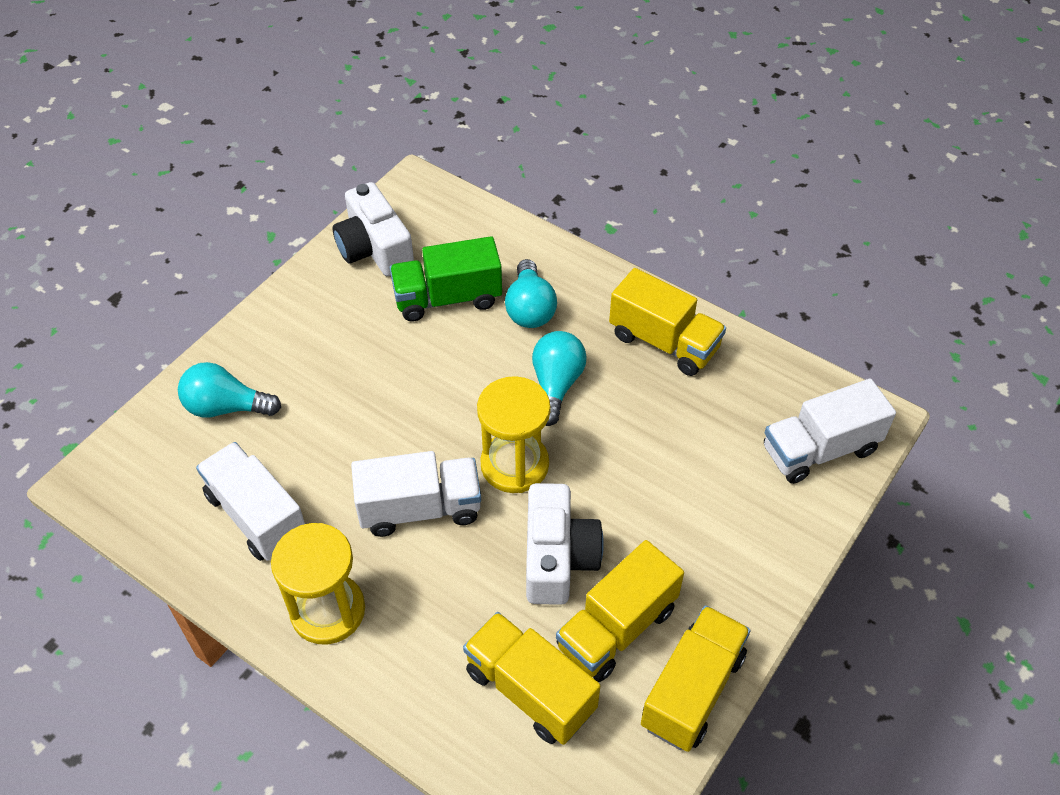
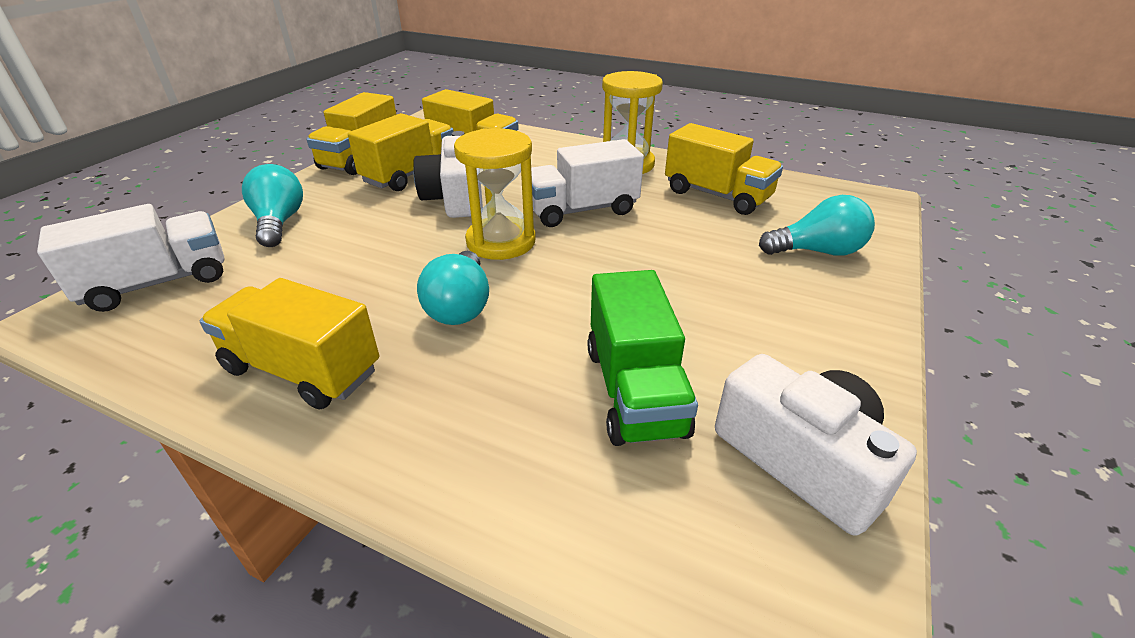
camera: 170 degrees right, 15 degrees down
white truck [196,442,305,561] -> yellow truck [665,123,783,215]
green truck [390,236,502,322] -> green truck turned 105 degrees clockwise [587,270,698,446]
turquoise light bulb [505,259,557,328] -> turquoise light bulb moved to [242,164,303,247]

